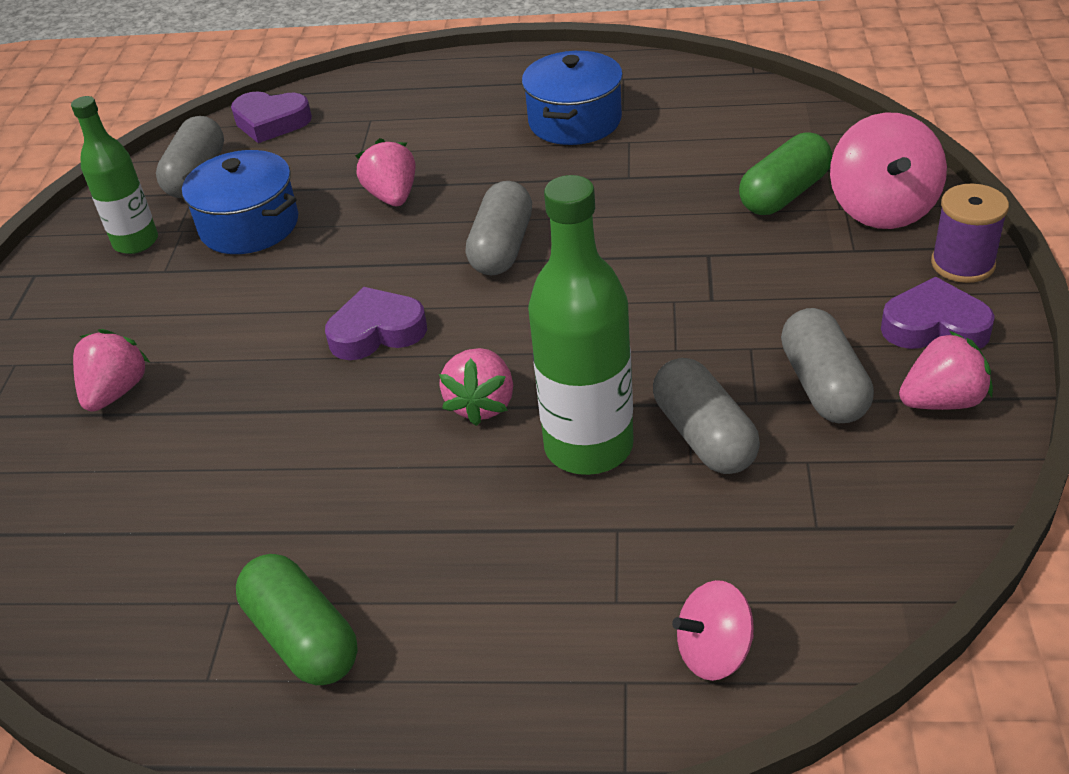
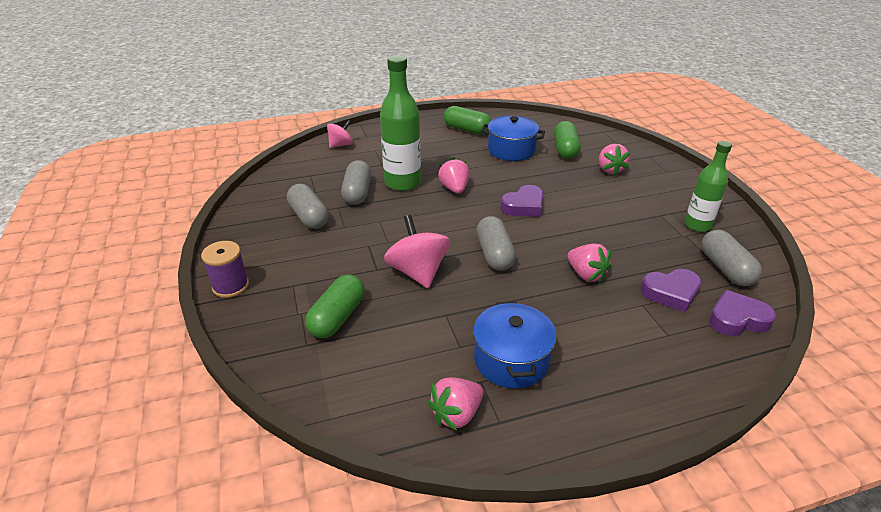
camera: 155 degrees right, 5 degrees down
blue pot [182,150,298,254] -> blue pot moved to [481,116,545,161]
grey capsule [653,358,760,474] -> grey capsule turned 45 degrees clockwise [341,160,371,205]
pink spinning top [830,112,947,229] -> pink spinning top moved to [384,215,450,288]
purple heart [881,277,995,349] -> purple heart moved to [641,269,702,312]
pink strawberry [899,331,993,410] -> pink strawberry moved to [428,377,483,431]
none -> green capsule [554,121,581,159]

